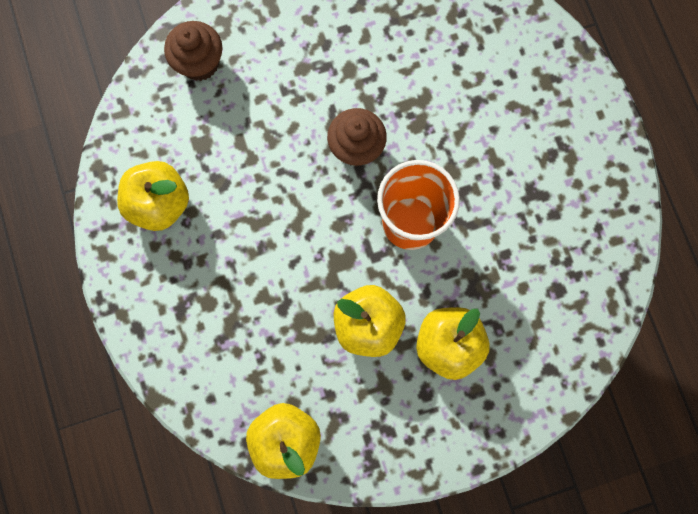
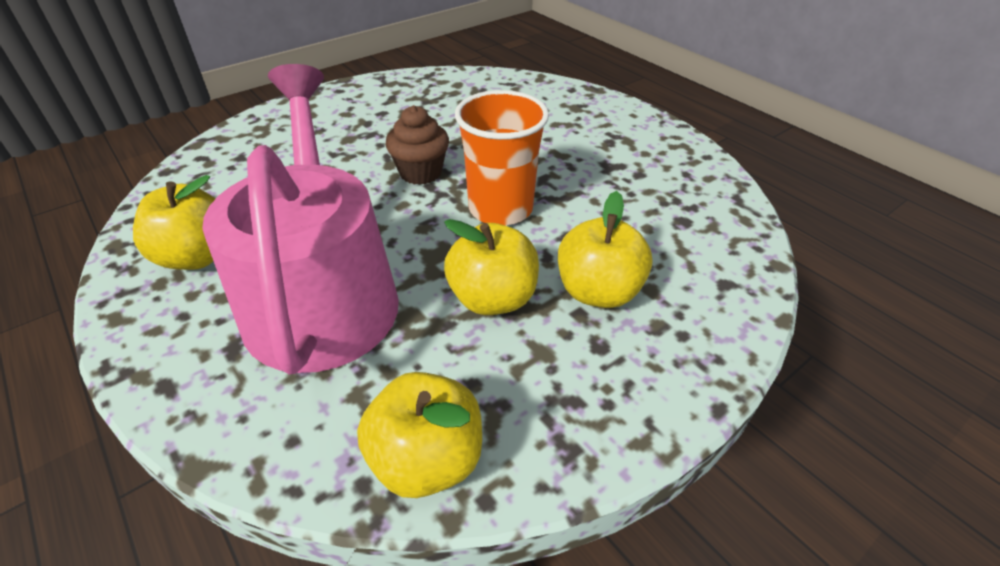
camera: 20 degrees left, 35 degrees down
brown cupcake [164,21,222,81] -> none
none -> pink watering can [202,64,399,374]

